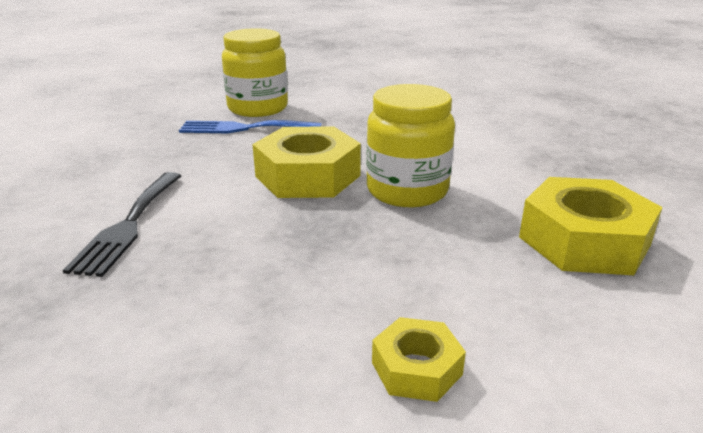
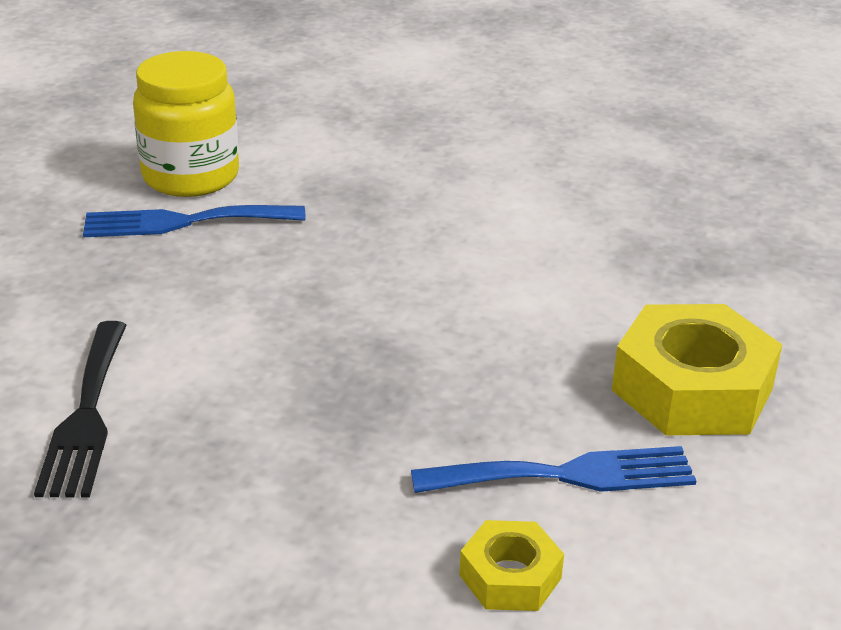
camera: 10 degrees left, 5 degrees up
yellow nut [252,126,361,198] -> none
yellow jar [366,84,455,207] -> none
none -> blue fork [411,446,696,493]

